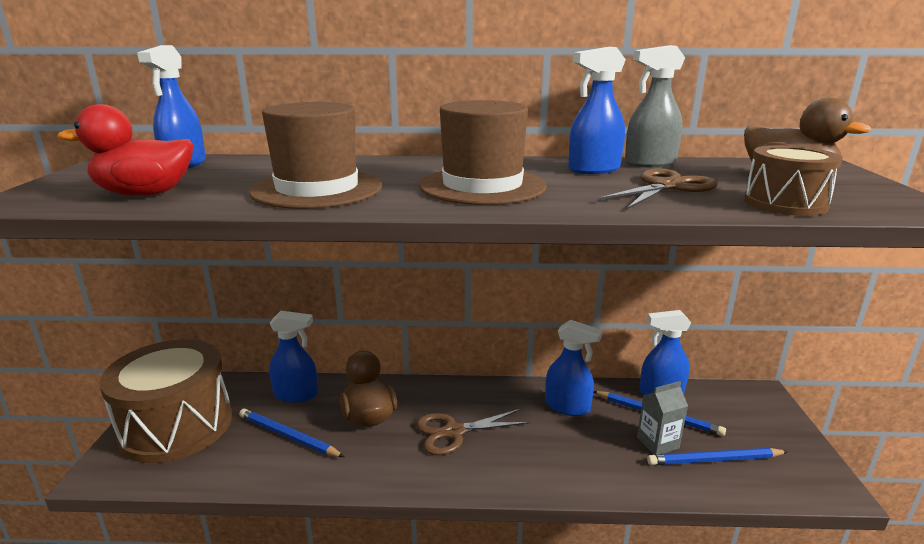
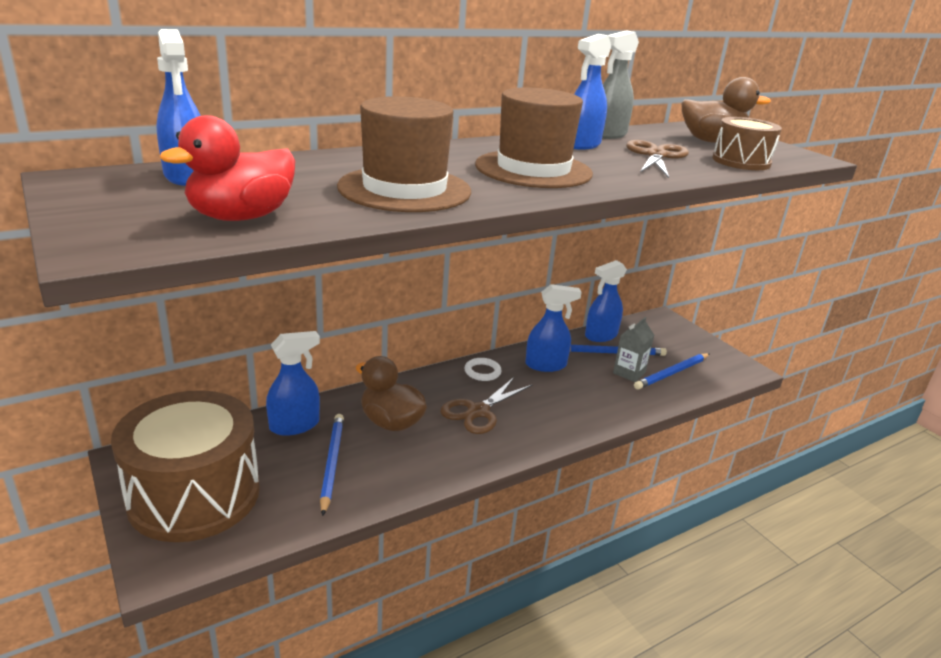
camera: 35 degrees left, 5 degrees up
blue pencil [239,408,344,457] -> blue pencil turned 90 degrees clockwise [320,414,344,516]
none -> white ring [464,358,502,381]

